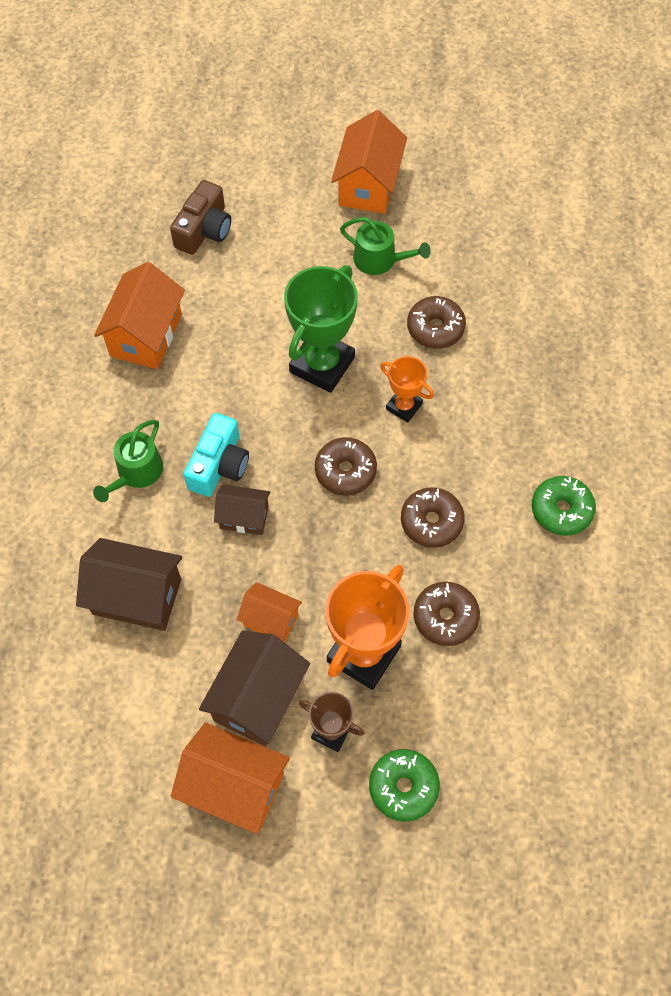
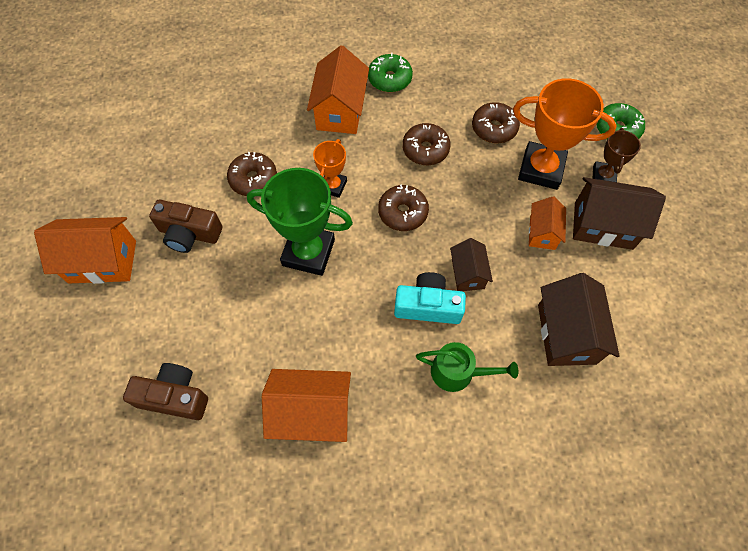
camera: 105 degrees left, 0 degrees up
orange house [171,722,290,834] -> orange house moved to [307,45,369,134]
green watering can [340,217,431,275] -> brown camera [149,200,222,253]

